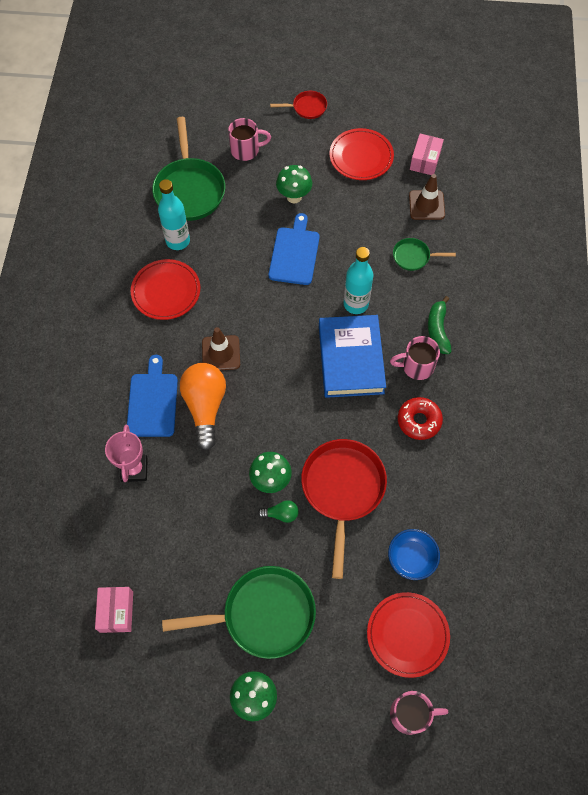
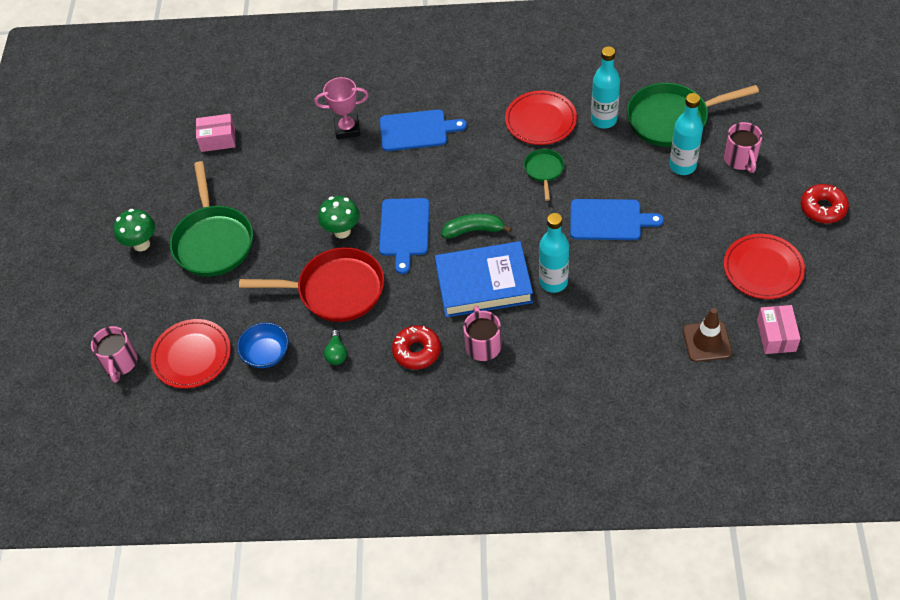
camera: 90 degrees right, 10 degrees down
orange light bulb [180,363,226,451] -> none
brown traffic cone [202,327,240,370] -> none
green light bulb [258,500,299,523] -> green light bulb moved to [324,330,347,365]
red pan [270,91,327,119] -> red donut [801,184,849,223]
green mushroom [276,165,312,203] -> none
green pan [393,238,456,271] -> green pan moved to [524,149,564,201]
pink box [410,134,444,175] -> pink box turned 75 degrees clockwise [757,305,801,354]
green banana [428,296,452,354] -> green banana moved to [442,214,512,239]
none -> blue cutting board [379,198,430,274]
none -> turquoise bottle [669,93,703,175]

